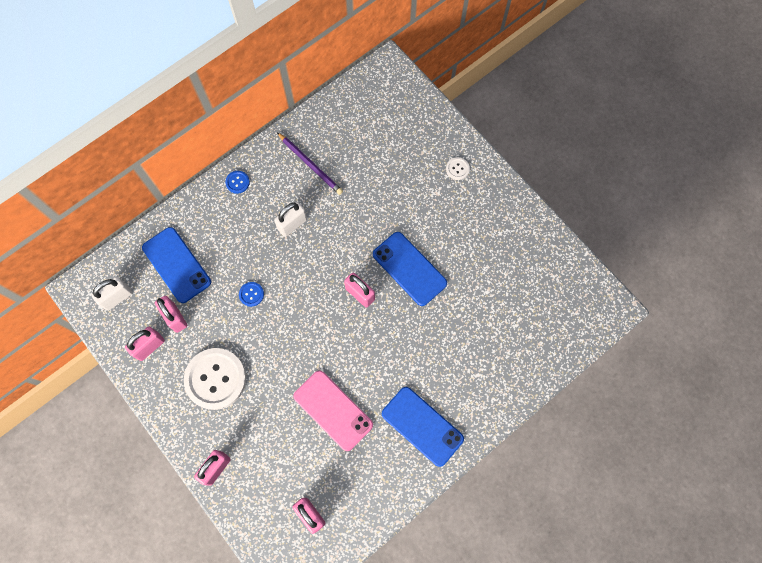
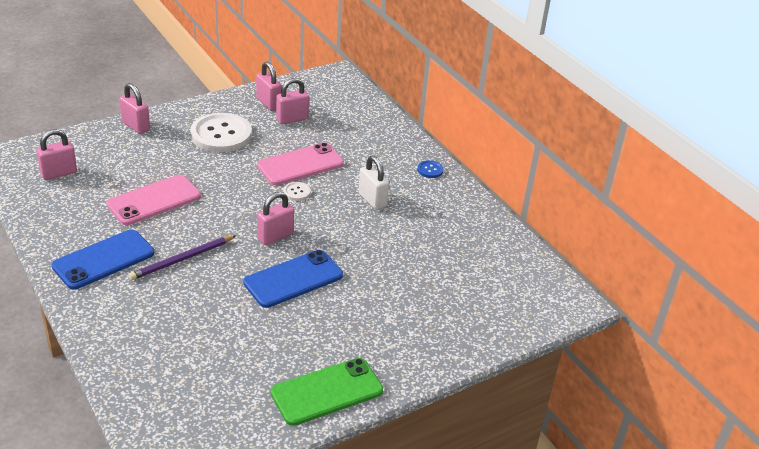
camera: 95 degrees right, 35 degrees down
white padlock [91,277,132,311] -> none
blue phone [142,227,211,303] -> none
blue button [239,282,264,307] -> pink phone [257,143,344,185]
purple pencil [277,132,343,195] -> purple pencil moved to [129,235,237,280]
white button [446,157,470,180] -> white button moved to [283,182,311,201]
none -> green phone [271,358,383,426]

